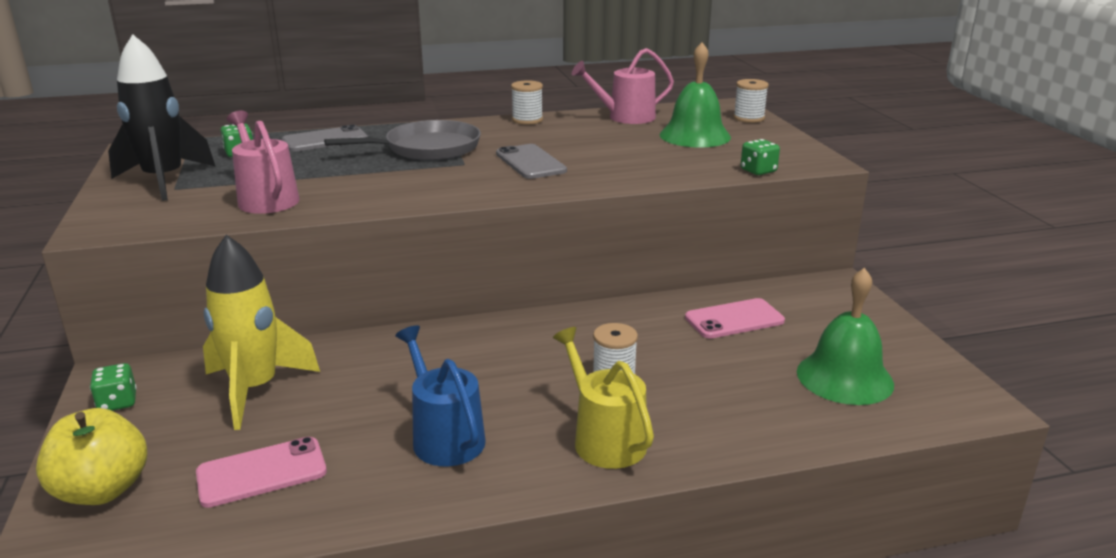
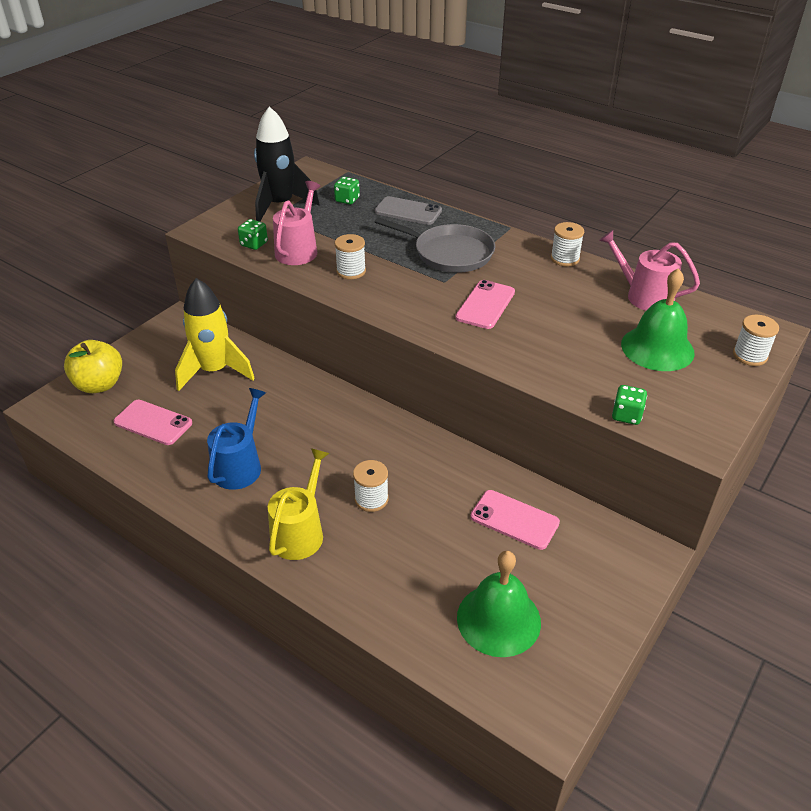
camera: 50 degrees right, 15 degrees up
green dice [90,363,137,411] -> green dice moved to [238,219,268,250]
grey phone [496,144,567,179] -> pink phone [455,280,515,329]
none -> white spool [335,234,366,279]

